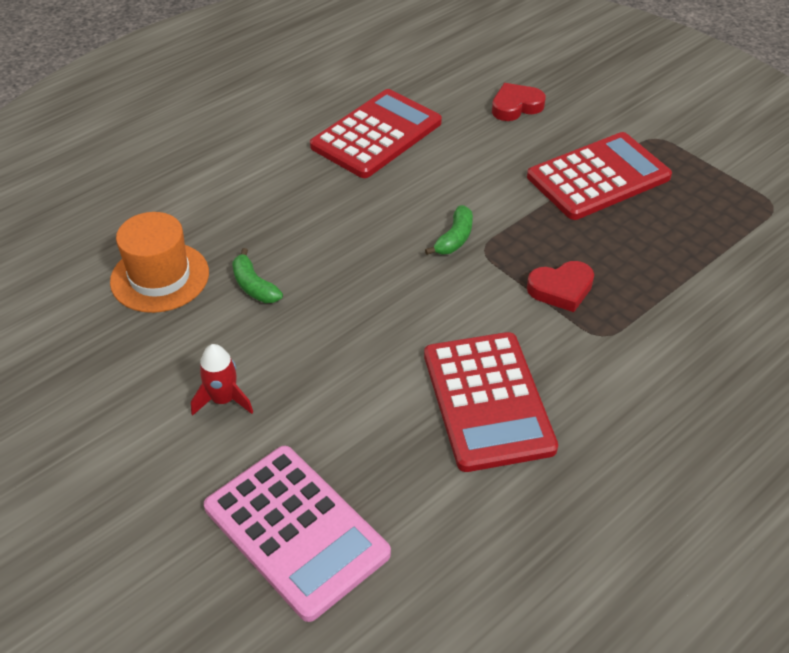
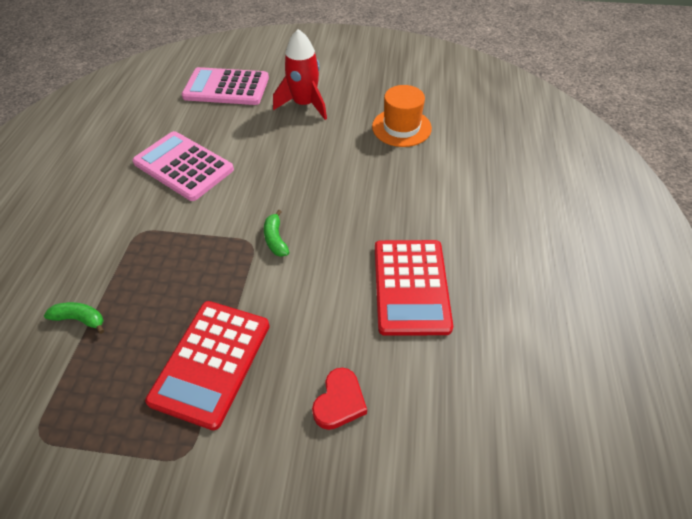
camera: 140 degrees right, 5 degrees up
red rocket [191,344,253,416] -> red rocket [273,29,327,120], size x1.79
green banana [232,248,283,303] -> green banana moved to [44,302,104,334]
red calculator [424,332,558,472] -> pink calculator [132,131,234,201]
red heart [527,261,594,312] -> none

